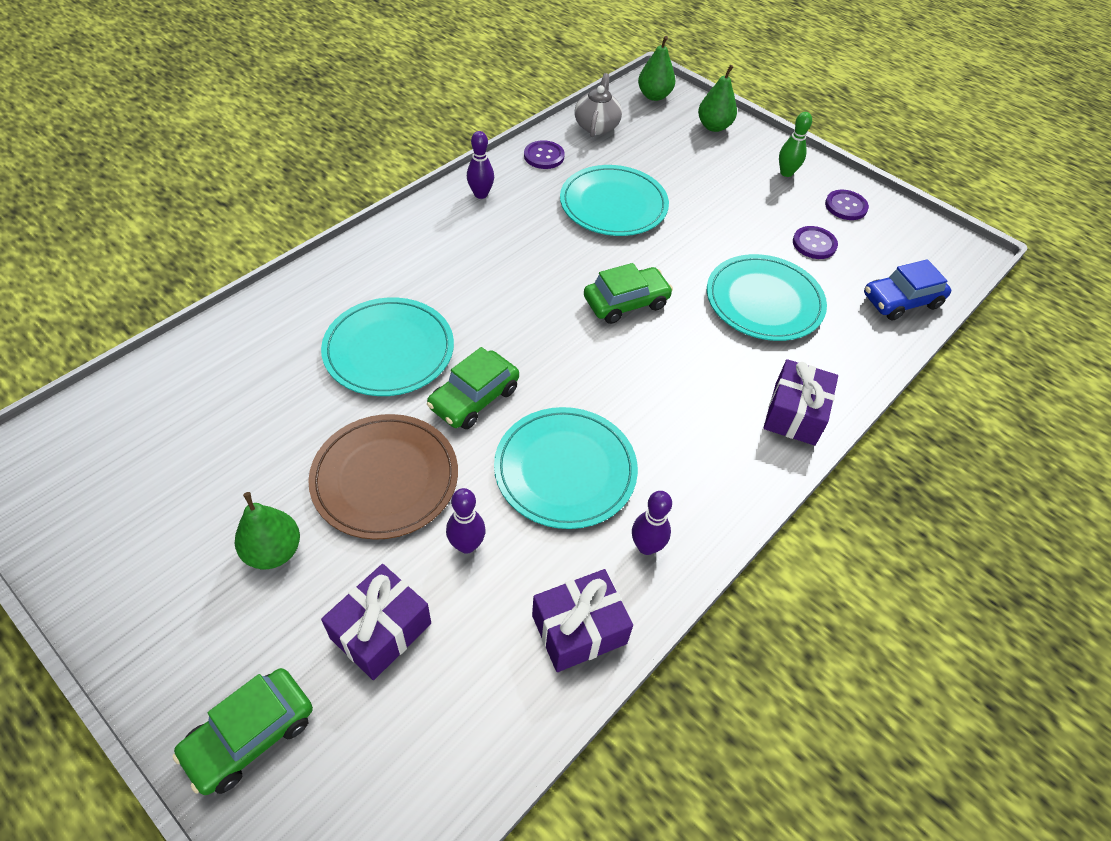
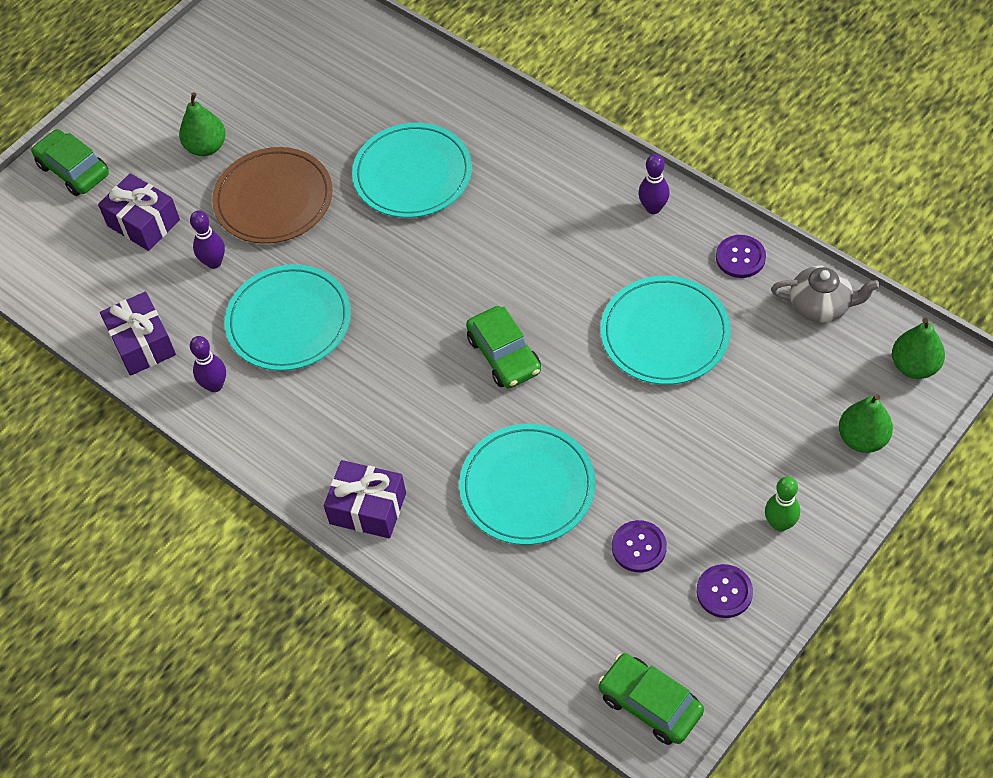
camera: 95 degrees right, 5 degrees up
green car [427,347,519,429] -> green car moved to [598,653,704,745]
blue car [864,259,951,320] -> none

